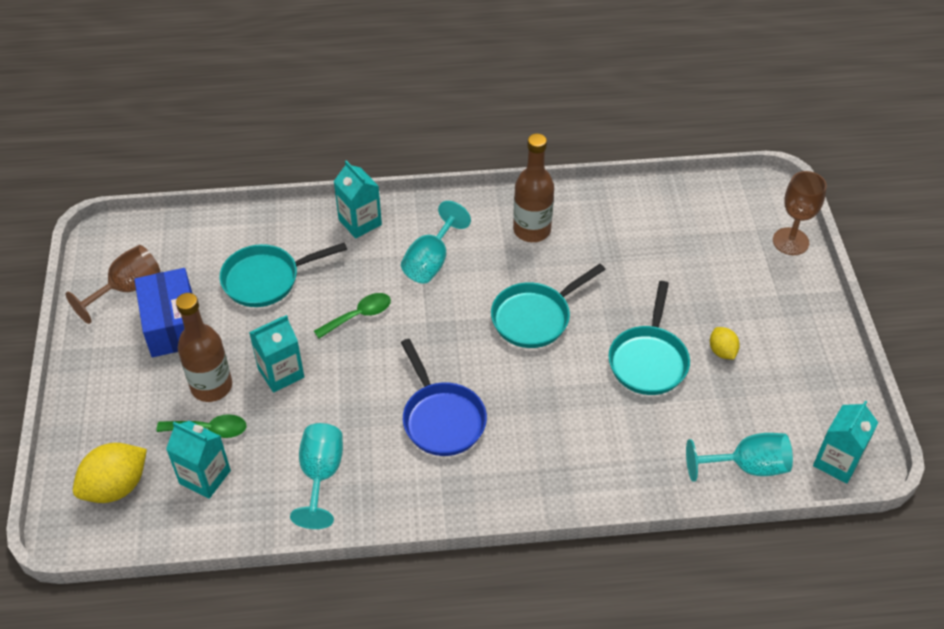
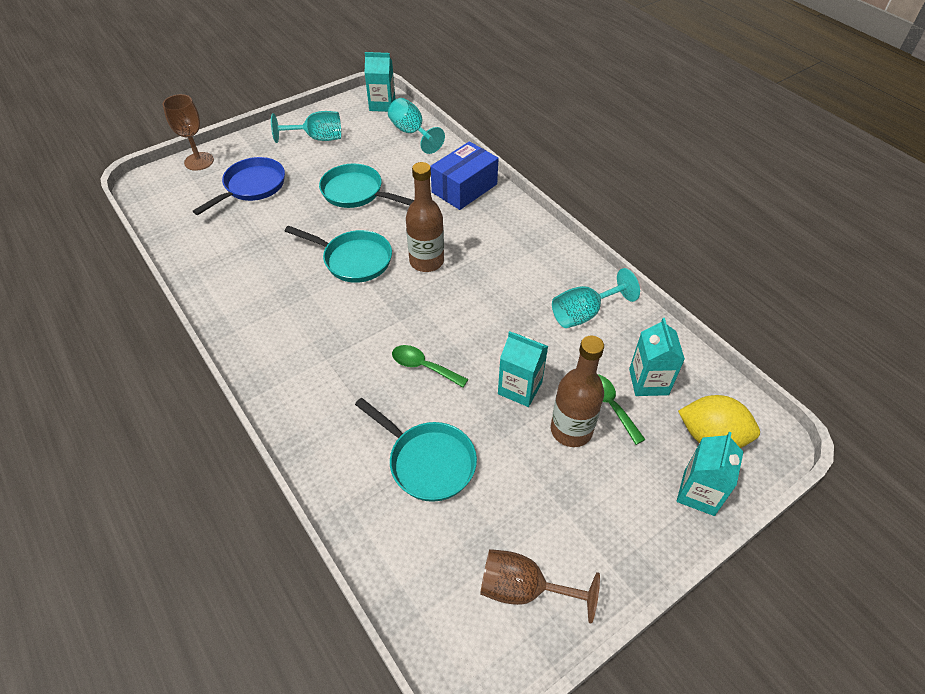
camera: 120 degrees left, 0 degrees up
blue box [134,268,193,357] -> blue box moved to [430,141,499,210]
turquoise carton [333,160,382,238] -> turquoise carton moved to [677,432,743,516]
turquoise goblet [401,201,471,284] -> turquoise goblet moved to [271,111,341,143]
blue pan [401,339,487,456] -> blue pan moved to [193,157,285,215]
brown bottle [513,133,554,242] -> brown bottle moved to [406,162,444,272]
turquoise pan [608,281,690,395] -> turquoise pan turned 135 degrees counterclockwise [319,164,414,208]
yellow lemon [710,327,740,360] -> none

